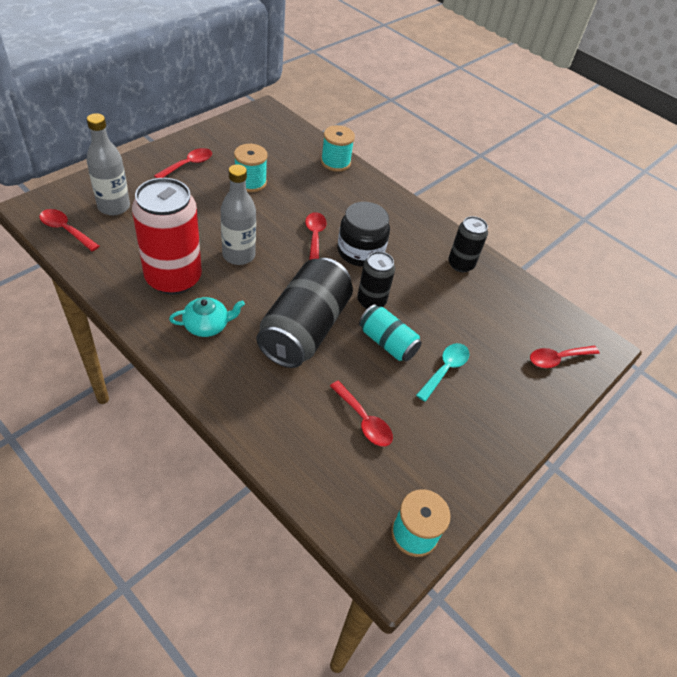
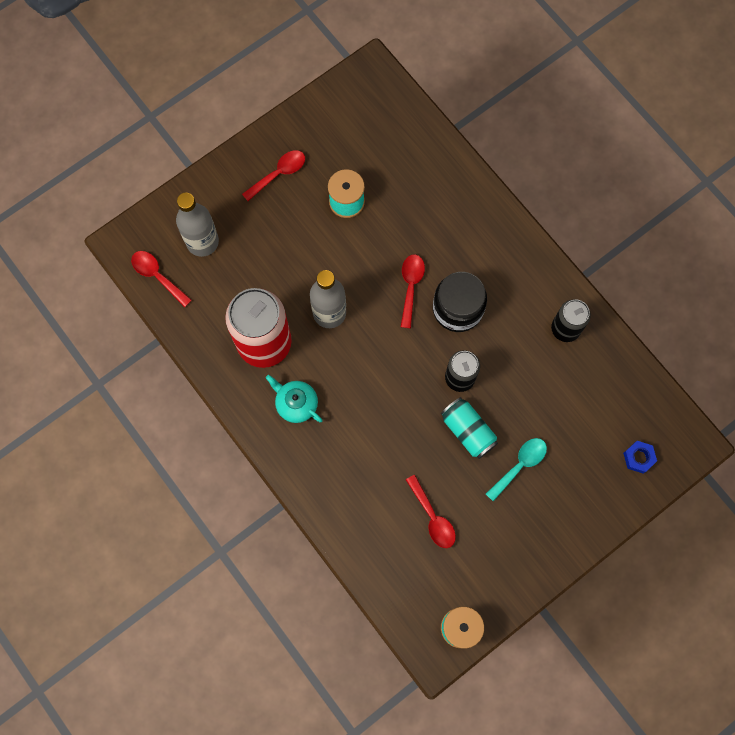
camera: 15 degrees right, 25 degrees up
turquoise teapot [169,297,245,337] -> turquoise teapot turned 135 degrees counterclockwise [266,375,323,423]
black can [257,258,353,368] -> none
turquoise spool [321,125,355,172] -> none
red spoon [530,346,600,368] -> blue nut [623,441,657,473]

